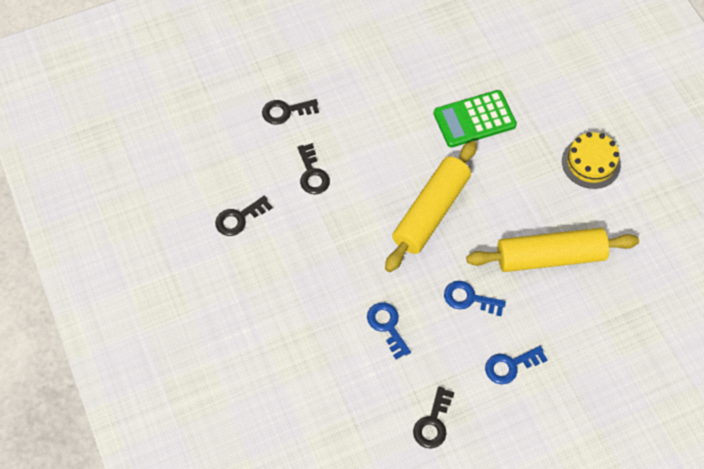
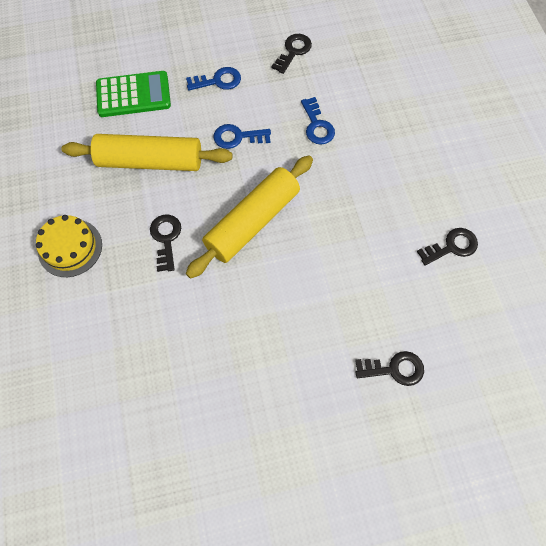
camera: 170 degrees left, 5 degrees up
black key [298,143,330,194] -> black key moved to [150,215,181,272]
green calculator [434,90,517,148] -> green calculator moved to [96,71,171,117]
blue key [444,281,506,316] -> blue key turned 150 degrees clockwise [213,124,271,149]

